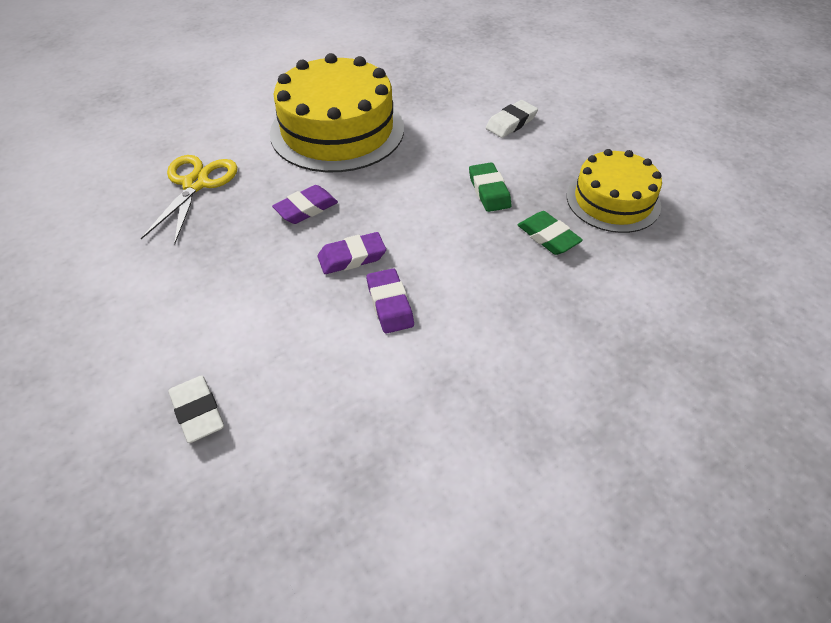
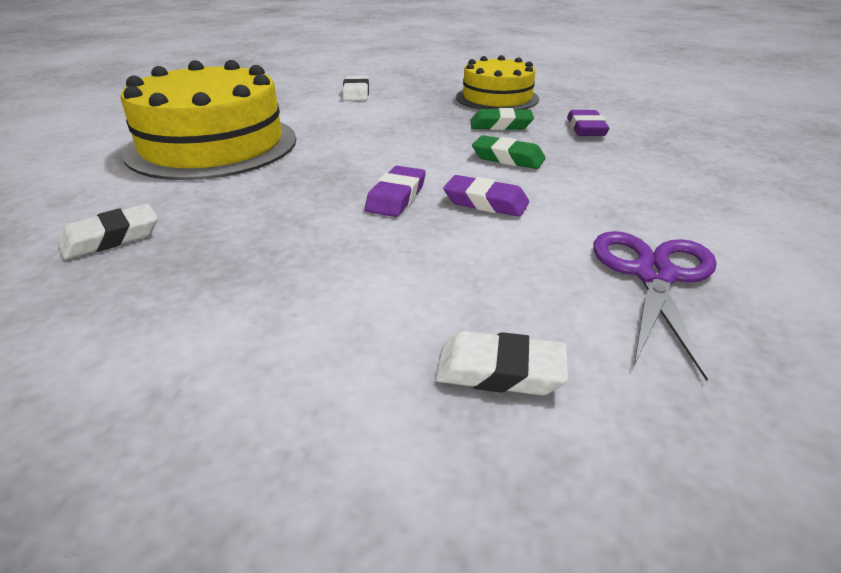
camera: 50 degrees left, 15 degrees down
yellow scissors [141,155,237,244] -> white eraser [58,204,158,260]
purple eraser [272,185,338,224] -> purple eraser moved to [567,110,610,136]
green eraser [469,163,511,212] -> green eraser moved to [472,135,546,169]
none -> purple scissors [593,231,717,381]

